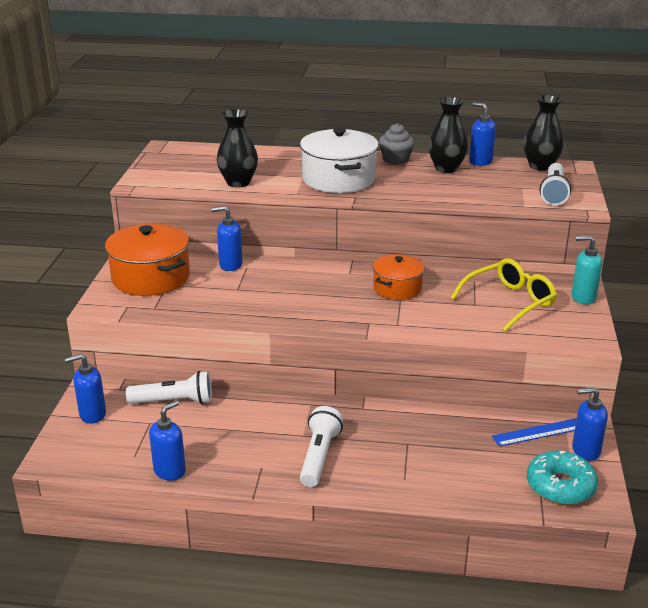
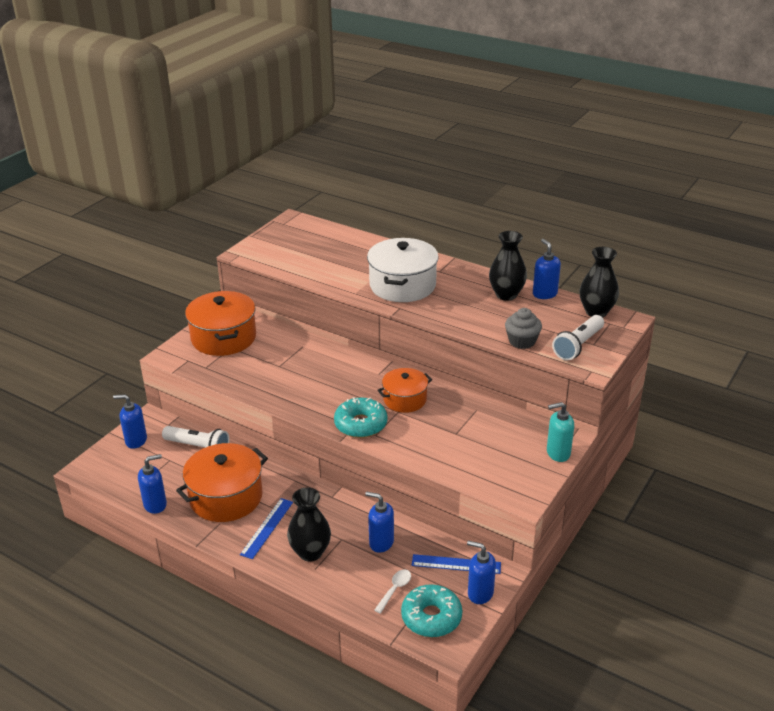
camera: 25 degrees right, 5 degrees up
blue soap dispenser [212,206,243,271] -> blue soap dispenser moved to [365,491,394,553]
black vase [217,109,258,188] -> black vase moved to [287,487,331,562]
white flashlight [300,406,343,487] -> blue ruler [240,498,293,559]
grey cupcake [379,123,414,165] -> grey cupcake moved to [505,308,542,349]
yellow glasses [450,258,557,332] -> none
turquoise soap dispenser [571,236,603,304] -> turquoise soap dispenser turned 45 degrees counterclockwise [547,402,574,462]
none -> orange pot [176,443,268,522]
none -> turquoise donut [334,397,388,438]
none -> white spoon [374,569,411,614]

